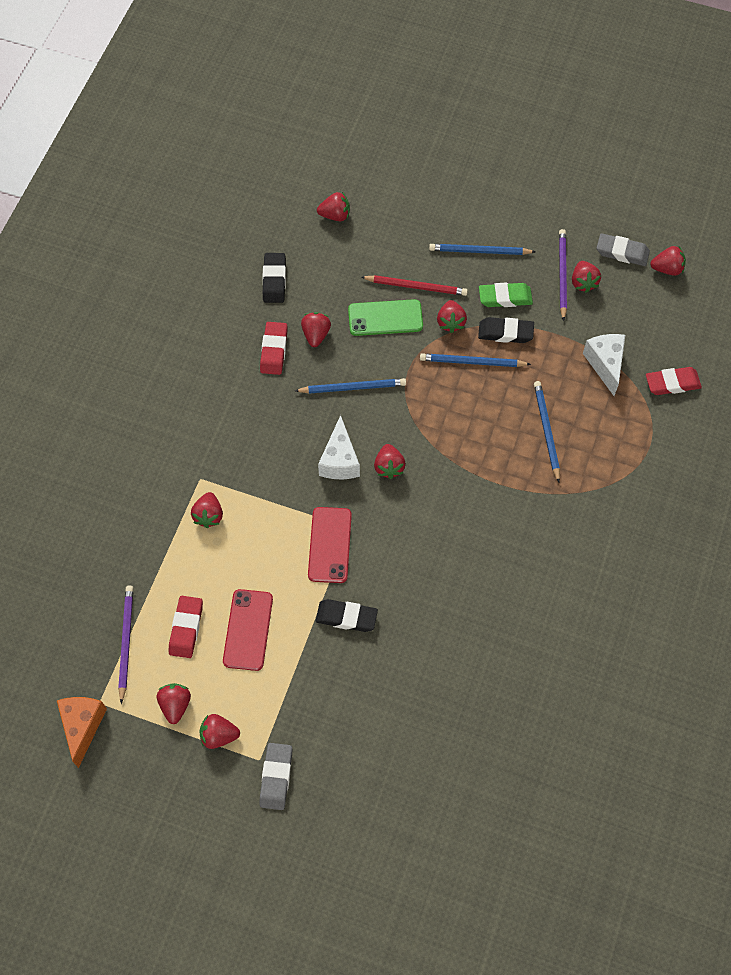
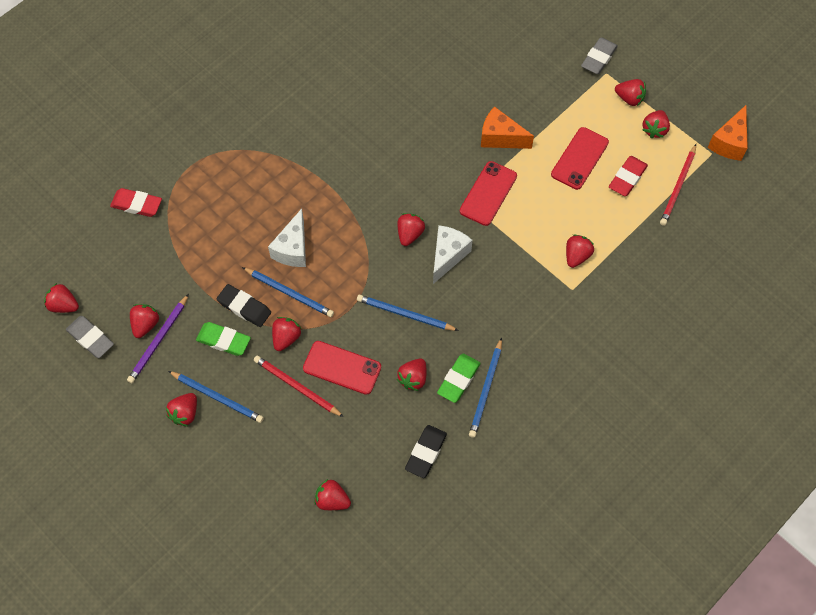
camera: 155 degrees left, 0 degrees up
purple pencil [118,585,133,704] -> red pencil [660,144,696,226]
red eraser [260,322,288,375] -> green eraser [437,354,481,403]
black eraser [316,599,378,632] -> orange cheese [481,106,534,149]
green phone [348,299,423,336] -> red phone [303,341,381,395]
blue pencil [534,381,560,482] -> blue pencil moved to [469,338,502,438]
white cheese [583,334,625,396] -> white cheese moved to [268,209,306,267]
none -> red strawberry [166,393,197,426]

